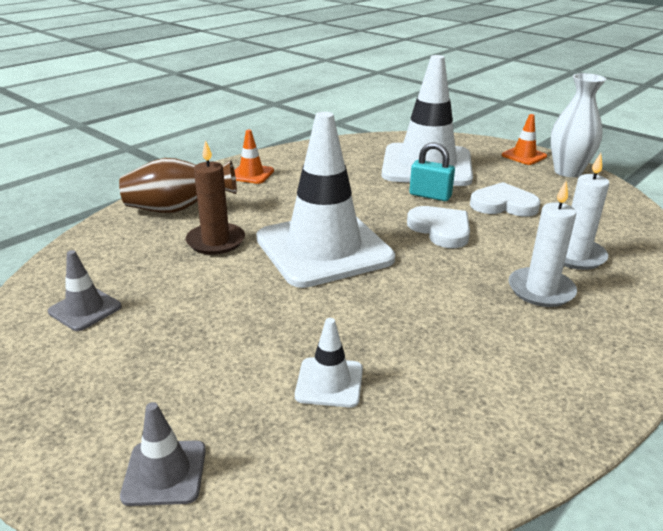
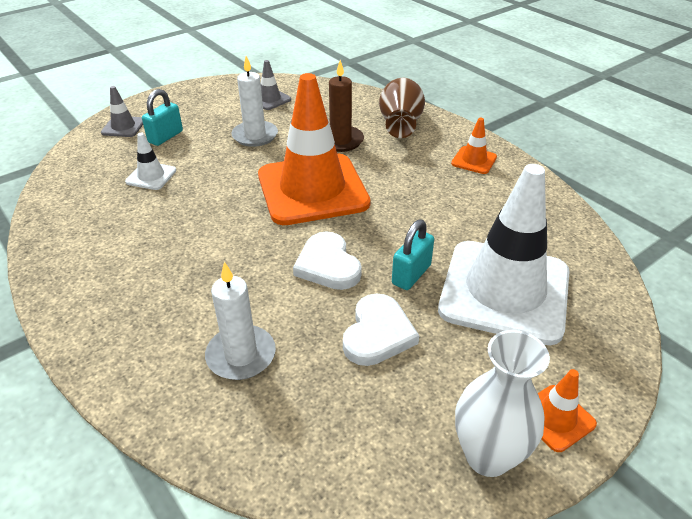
camera: 100 degrees right, 10 degrees up
white traffic cone [256,112,395,288] -> orange traffic cone [258,73,370,225]
white heart [407,206,470,248] -> white heart turned 90 degrees clockwise [293,232,362,290]
white candle [508,181,577,307] -> white candle moved to [231,56,278,147]
none -> turquoise padlock [142,89,183,146]

